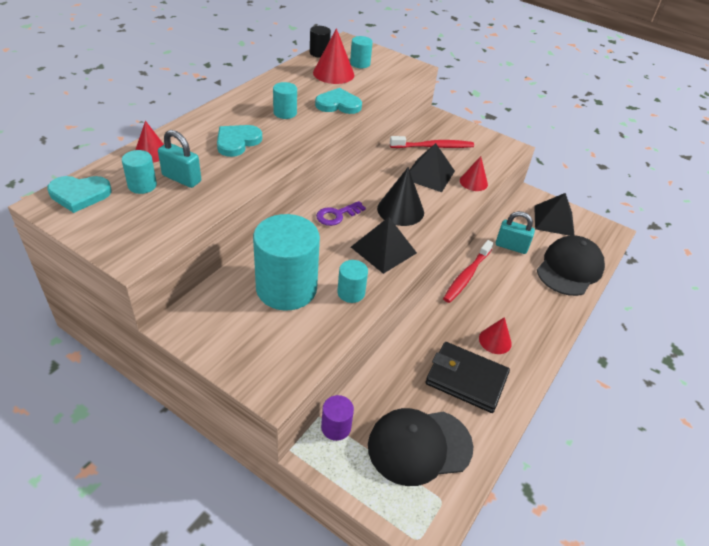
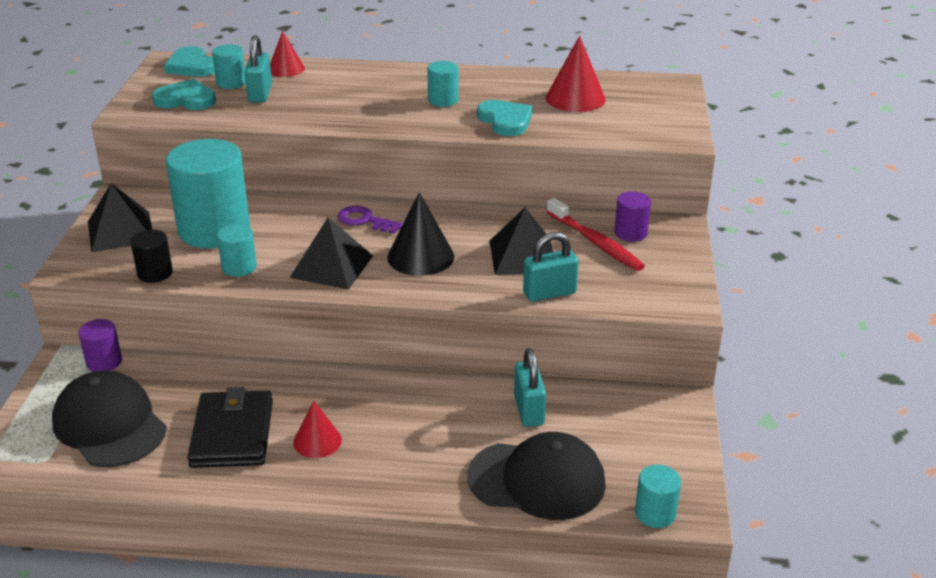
camera: 65 degrees right, 10 degrees down
turquoise heart [217,125,262,157] -> turquoise heart moved to [152,79,216,110]
black cylinder [310,26,331,58] -> black cylinder moved to [130,229,173,283]
turquoise cylinder [350,36,373,68] -> turquoise cylinder moved to [635,465,681,528]
red toothbrush [443,240,493,303] -> none
red cone [460,156,488,191] -> turquoise padlock [523,232,579,302]
black pyramid [534,193,574,236] -> black pyramid moved to [88,183,152,252]
none -> purple cylinder [614,191,651,242]

